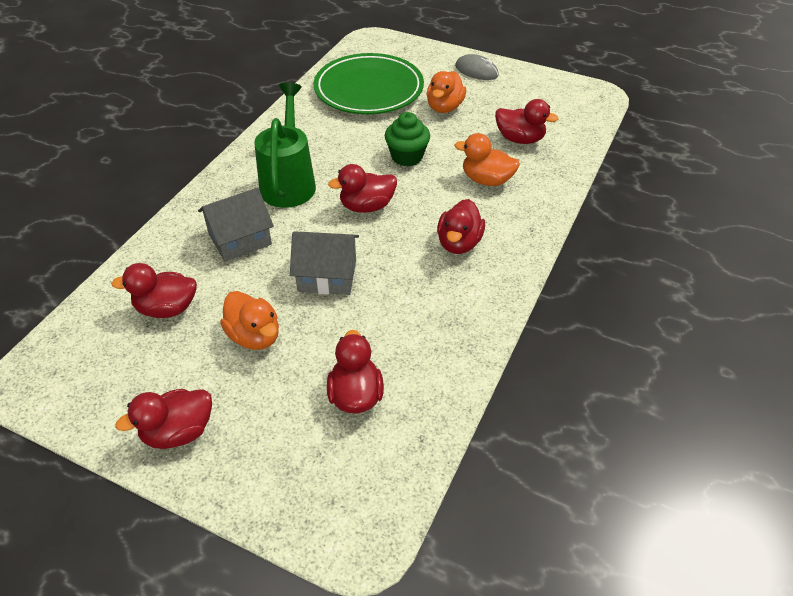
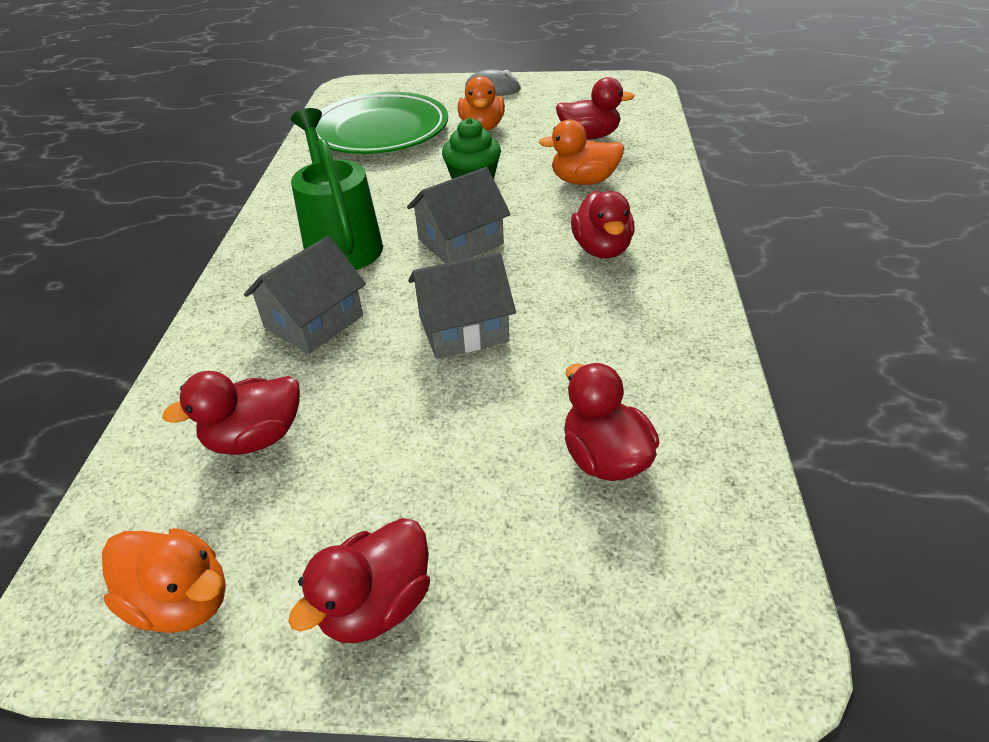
camera: 20 degrees left, 5 degrees down
orange duck [220,291,279,350] -> orange duck moved to [102,528,226,633]
red duck [328,164,397,213] -> grey house [407,167,511,263]

